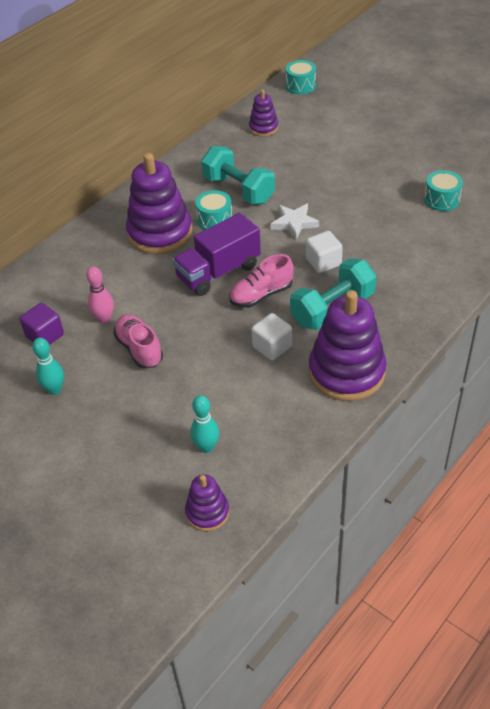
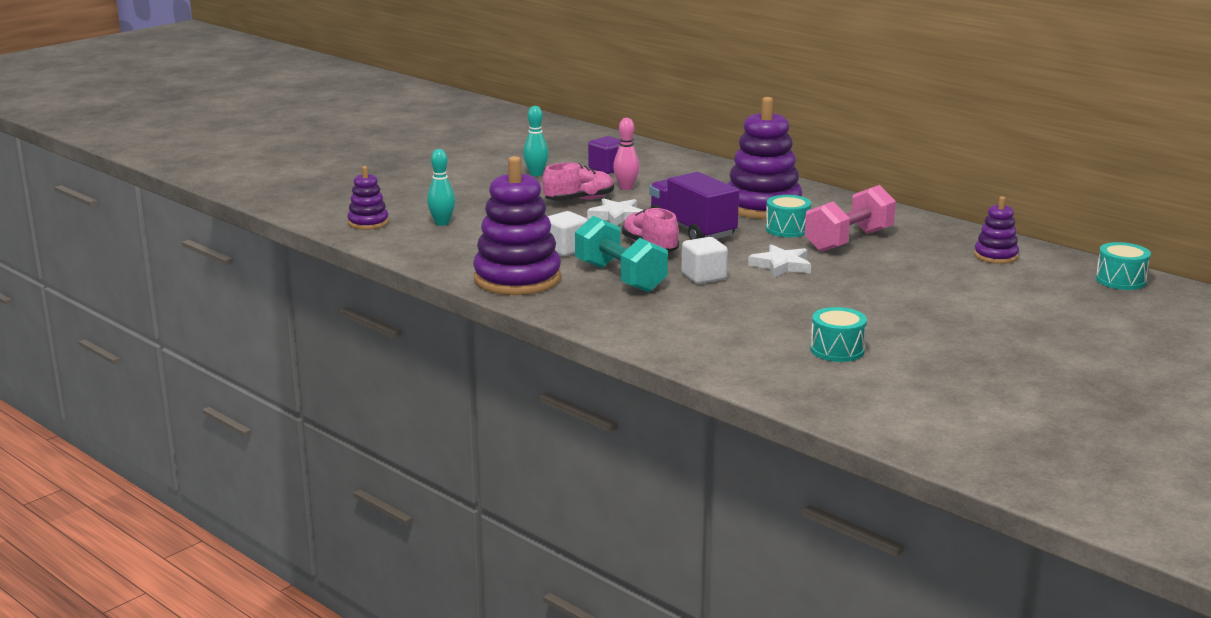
camera: 90 degrees right, 25 degrees down
turquoise dumbbell [201,146,275,204] -> pink dumbbell [805,185,896,252]
none -> white star [587,198,643,226]

